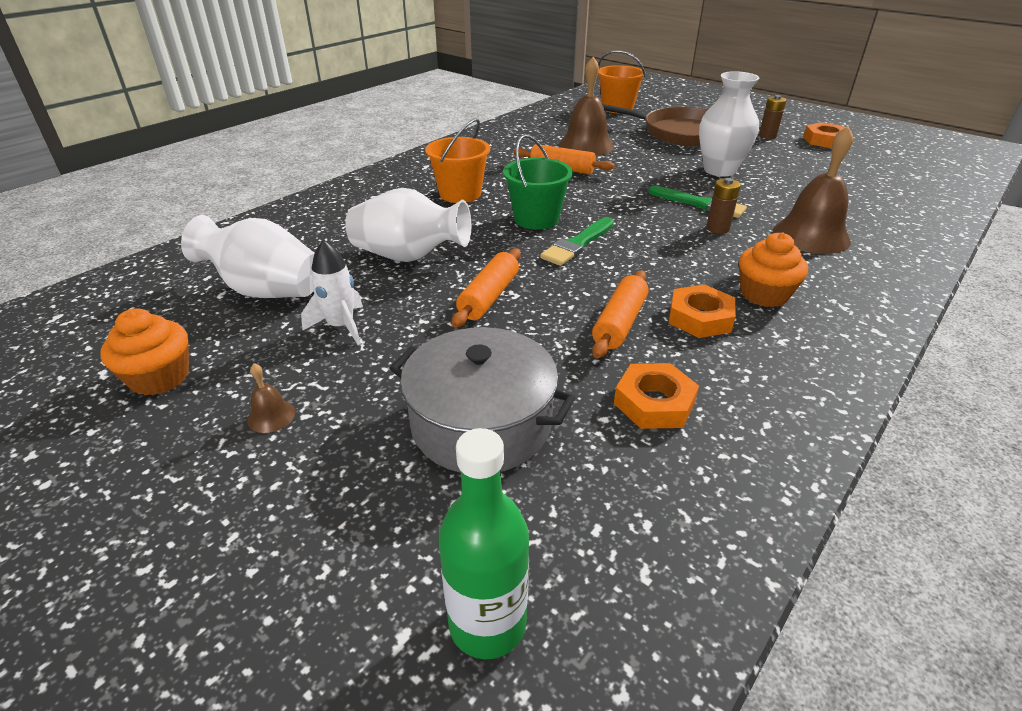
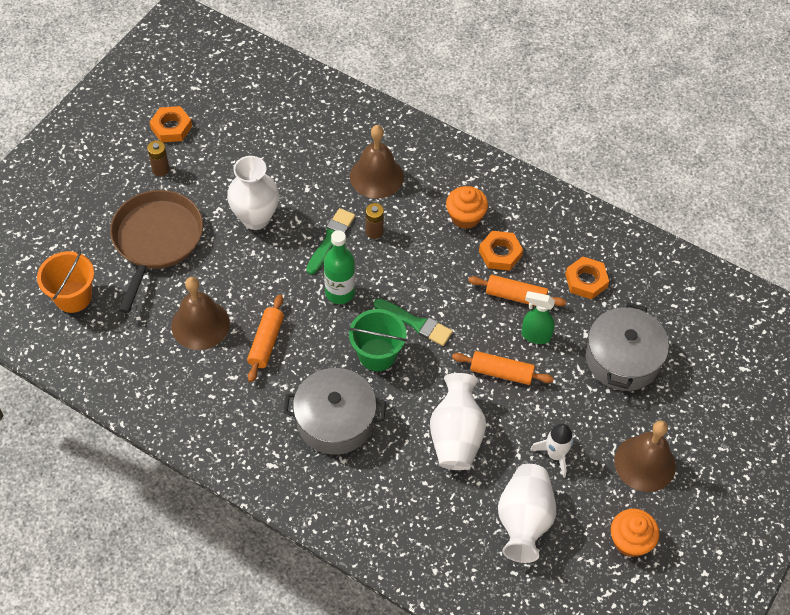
camera: 100 degrees left, 20 degrees up
brown bell [247,363,295,433] -> brown bell [614,420,676,492], size x2.34
orange bucket [425,118,490,203] -> grey pot [283,368,386,455]
green bottle [439,428,529,659] -> green bottle moved to [324,230,355,304]
none -> green spray bottle [521,291,555,344]

